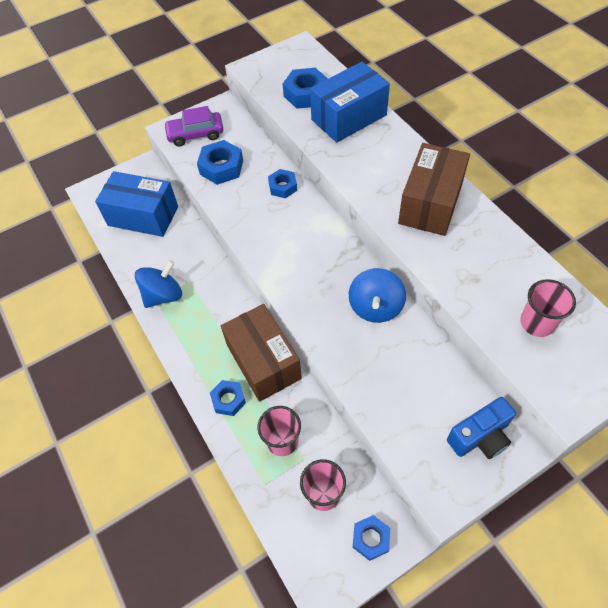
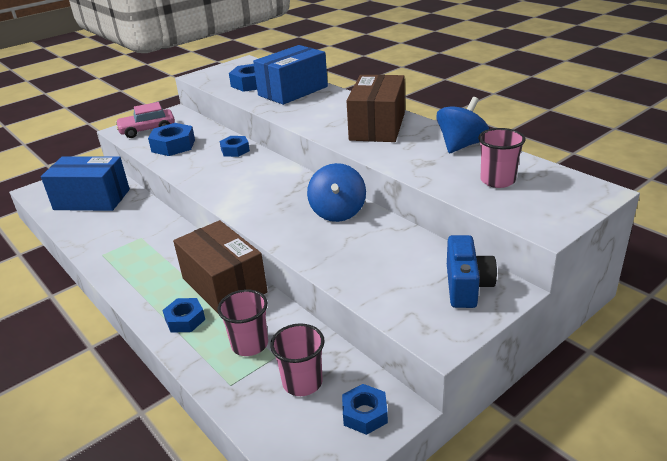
camera: 10 degrees left, 25 degrees down
blue spinning top [135,260,182,308] -> blue spinning top moved to [437,97,489,153]
purple car [164,106,223,147] -> pink car [115,102,175,138]
blue camera [447,397,516,459] -> blue camera turned 45 degrees counterclockwise [447,235,497,308]

